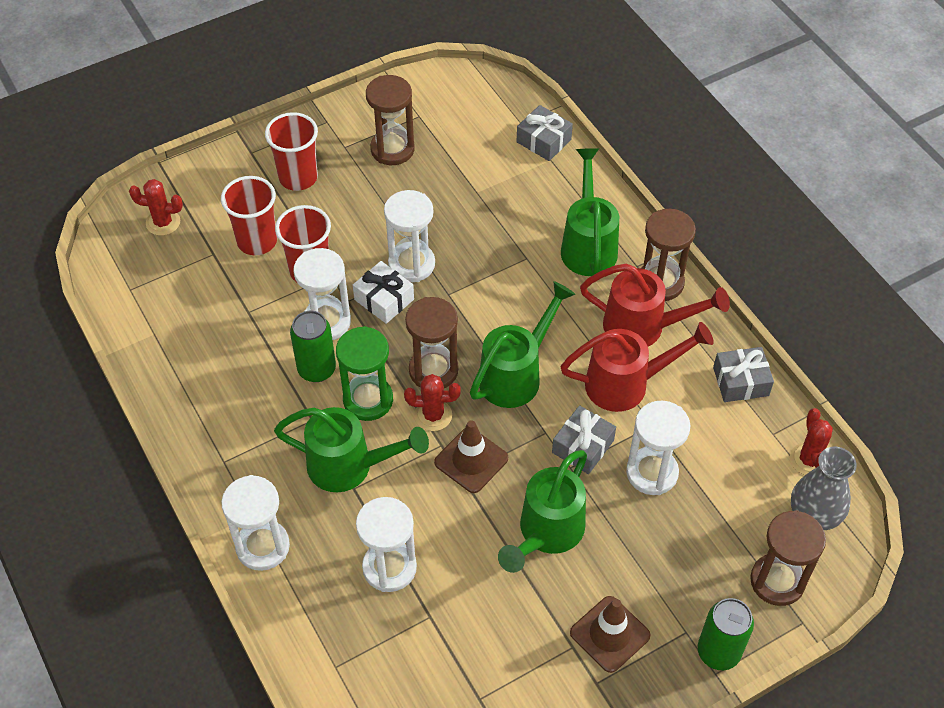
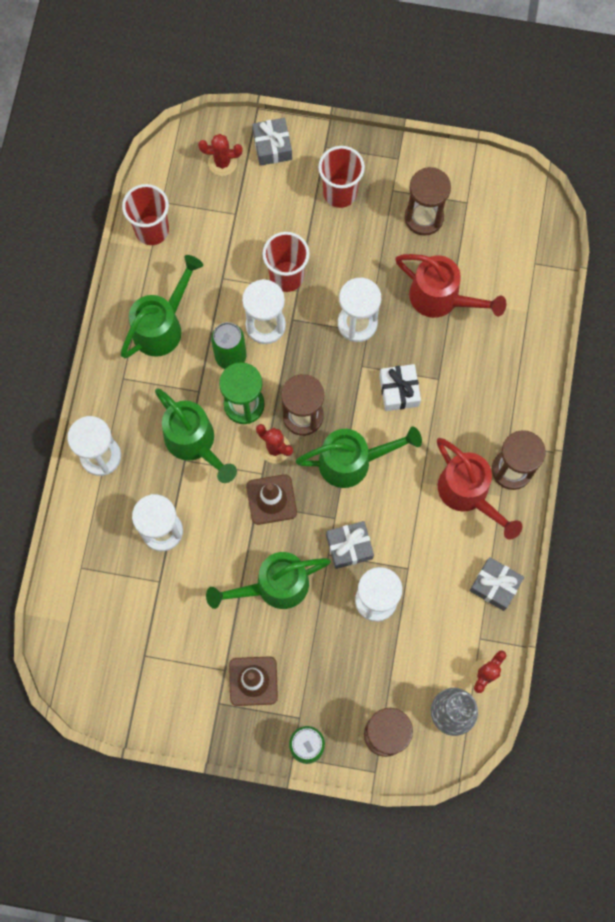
camera: 40 degrees right, 20 degrees up
red cactus [129,179,183,236] -> red cactus turned 45 degrees counterclockwise [198,134,242,176]
red cup [221,176,277,255] -> red cup moved to [122,184,169,245]
white gift [353,261,414,324] -> white gift moved to [379,364,421,411]
grey gift [517,105,573,161] -> grey gift moved to [252,118,292,166]
red watering can [560,322,714,412] -> red watering can moved to [395,254,506,318]
green watering can [561,148,619,276] -> green watering can moved to [121,255,203,358]

